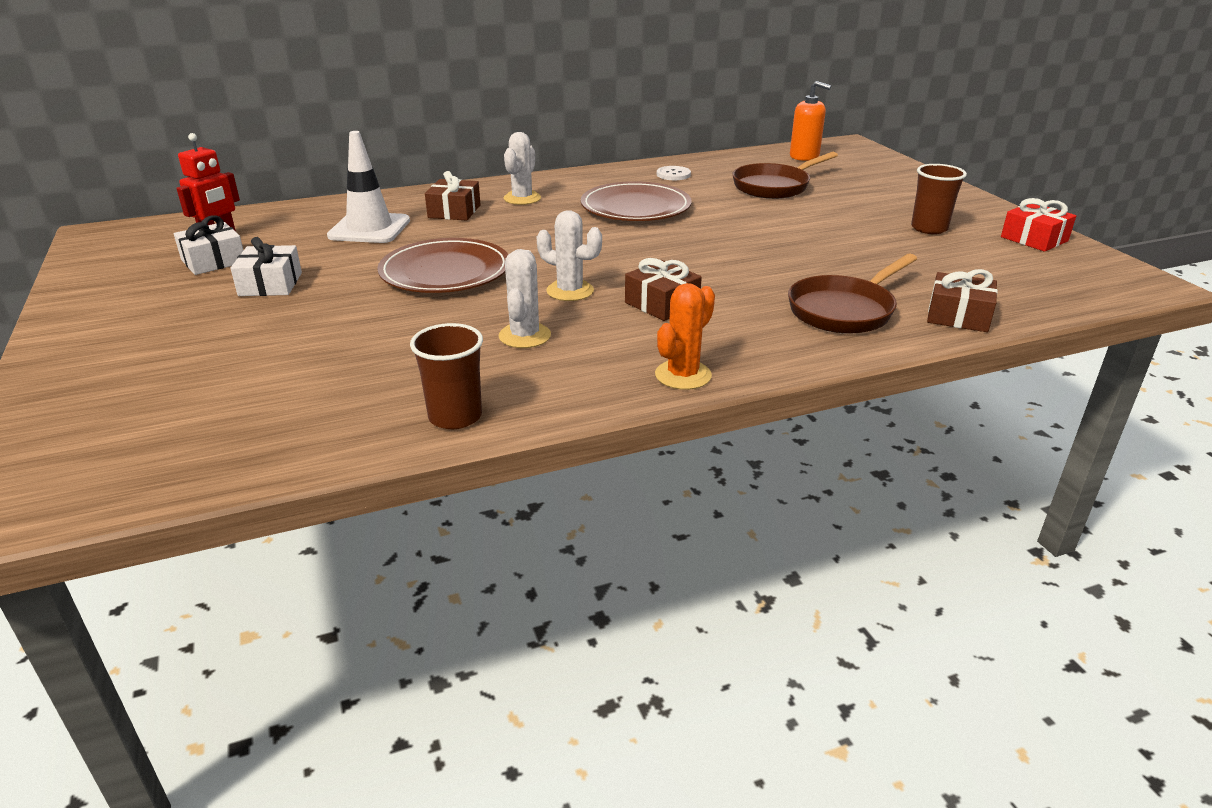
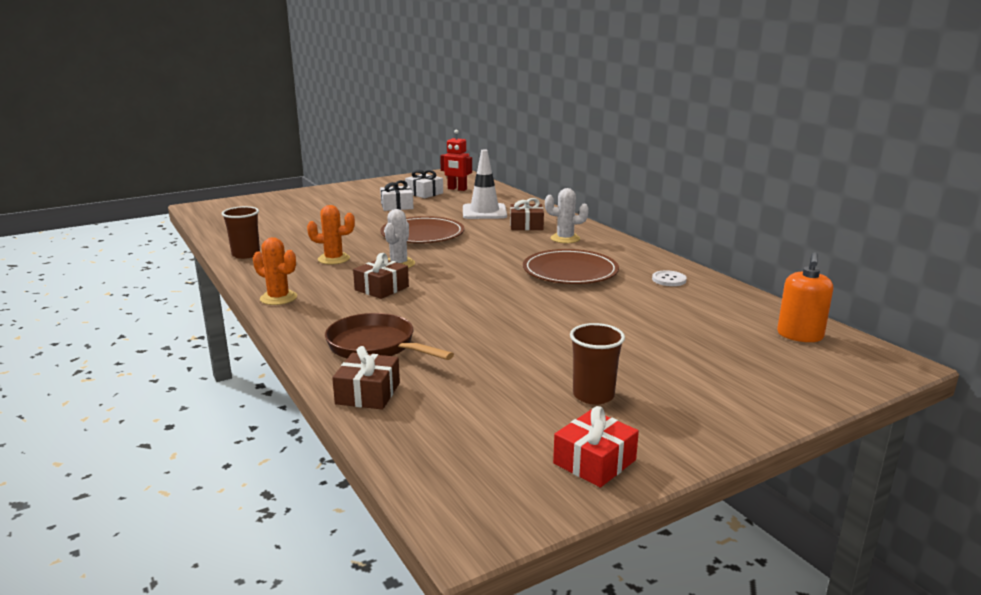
camera: 80 degrees right, 10 degrees down
white cactus [499,249,551,348] -> orange cactus [307,205,355,265]
brown pan [732,152,838,199] -> none

